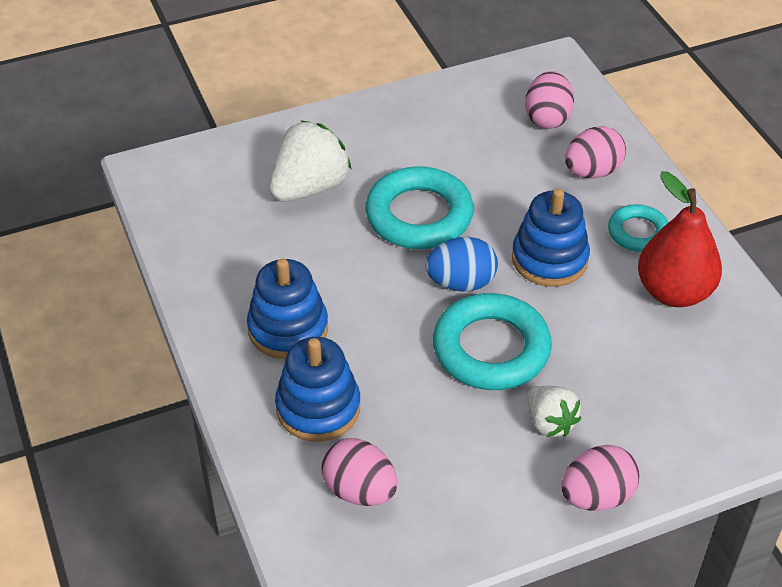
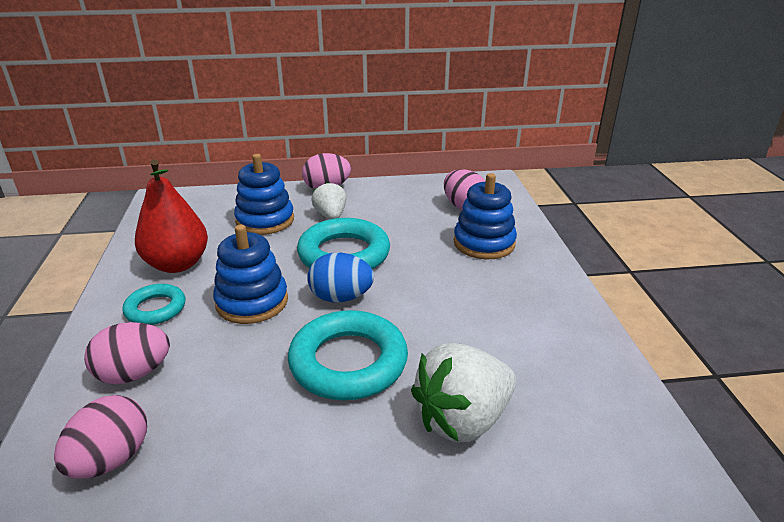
camera: 165 degrees left, 15 degrees down
blue stacking toy [247,259,328,359] -> blue stacking toy moved to [234,154,294,235]

